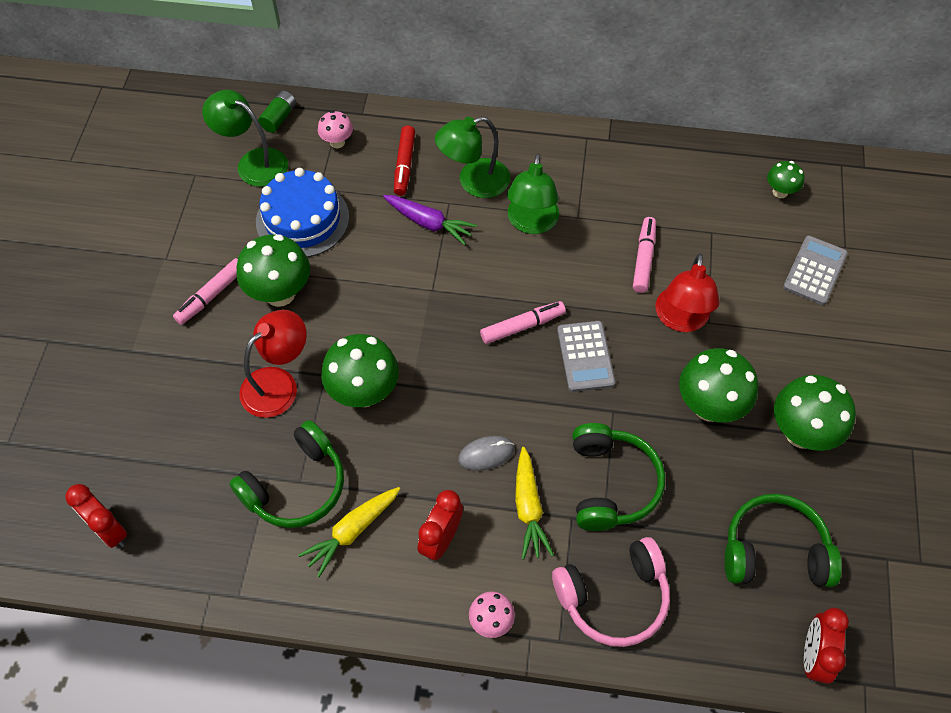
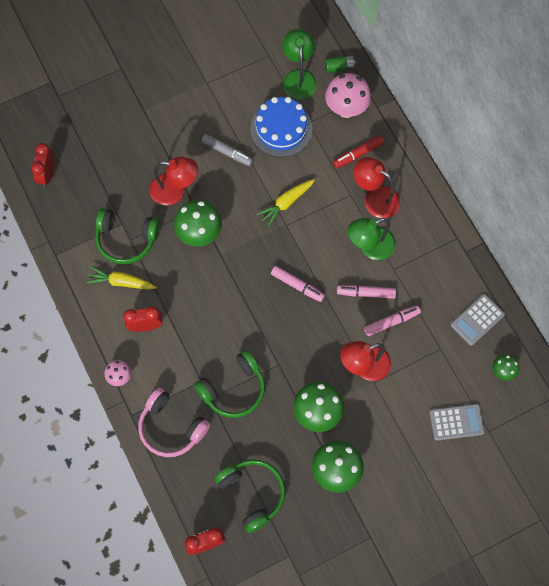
camera: 55 degrees right, 10 degrees up
pink marker [173,258,238,325] -> pink marker moved to [337,285,396,299]
green mushroom [236,234,310,307] -> grey marker [201,134,253,166]
pink mushroom [318,111,353,148] -> pink mushroom [325,73,371,118], size x1.86
purple carrot [383,195,477,245] -> none
green lamp [435,116,510,198] -> red lamp [353,157,400,218]
grey mouse [458,436,515,471] -> none
yellow carrot [515,447,554,559] -> yellow carrot moved to [257,179,315,227]
grey calculator [557,321,615,392] -> grey calculator moved to [451,294,505,346]

